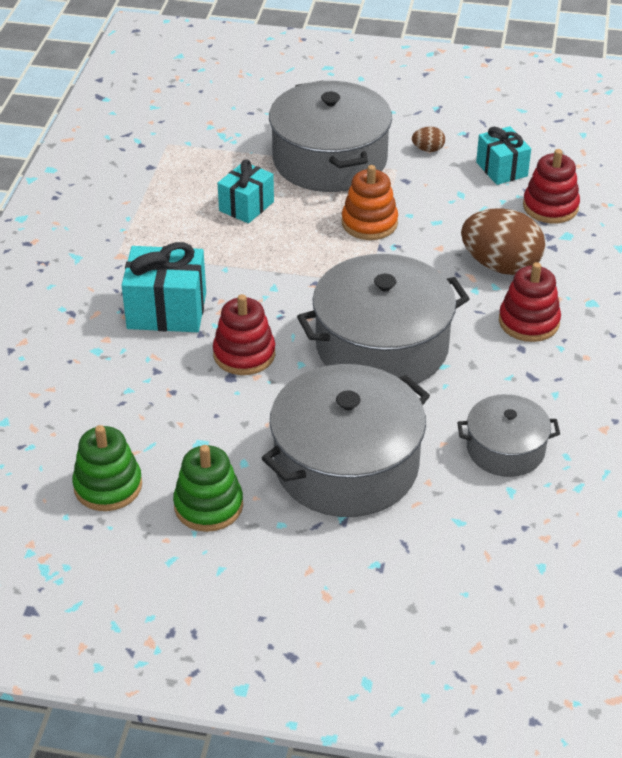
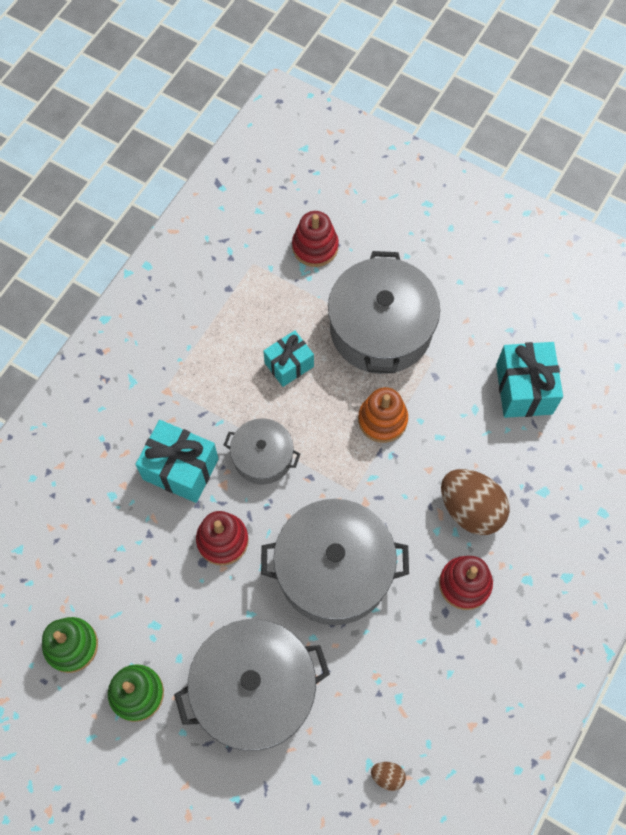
camera: 20 degrees right, 25 degrees up
brown egg [412,126,445,152] -> brown egg moved to [371,762,406,791]
grey pot [457,394,560,477] -> grey pot moved to [224,419,300,485]
turquoise gift [476,126,531,185] -> turquoise gift [496,342,563,418], size x1.52
red stacking toy [523,149,580,224] -> red stacking toy moved to [292,211,339,267]

